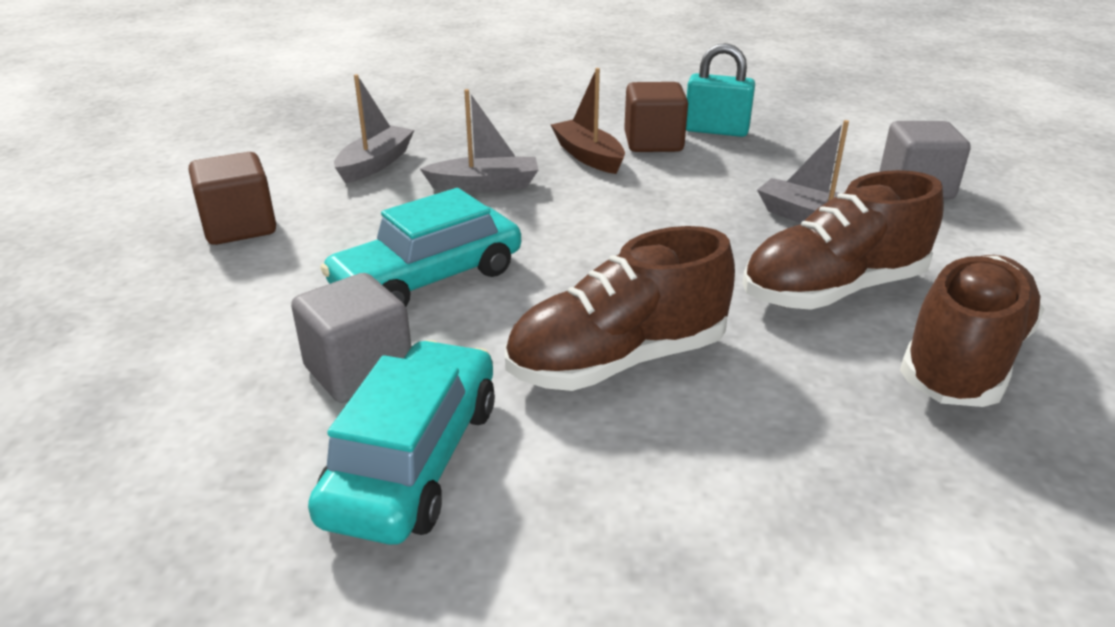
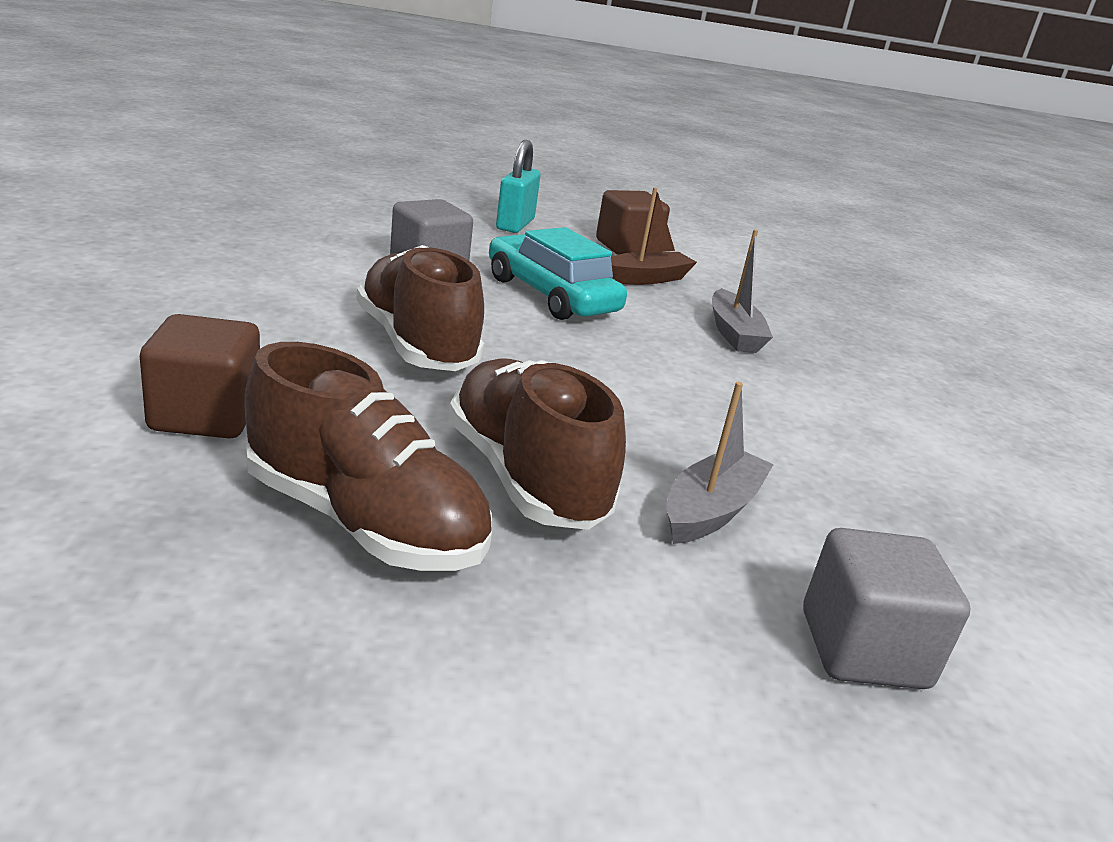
camera: 85 degrees right, 5 degrees down
turquoise car [308,340,495,545] -> none
grey boat [334,74,414,183] -> none
brown boat [551,68,625,174] -> brown boat moved to [611,188,697,285]
brown cube [624,82,688,152] -> brown cube moved to [140,314,260,439]
turquoise padlock [686,43,755,137] -> turquoise padlock moved to [496,140,541,233]

